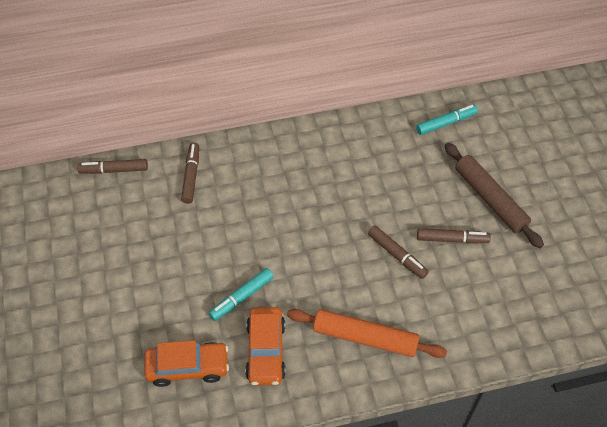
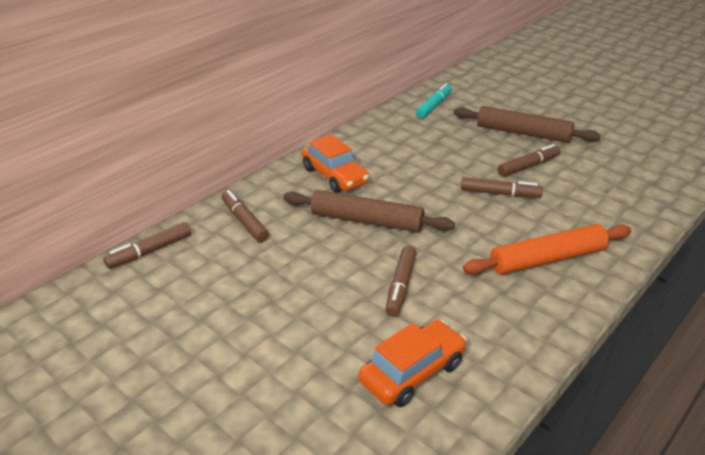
camera: 35 degrees left, 20 degrees down
turquoise marker [209,268,274,321] -> brown marker [385,246,417,317]
orange car [245,307,286,385] -> orange car moved to [302,134,369,193]
none -> brown rolling pin [284,190,455,233]

